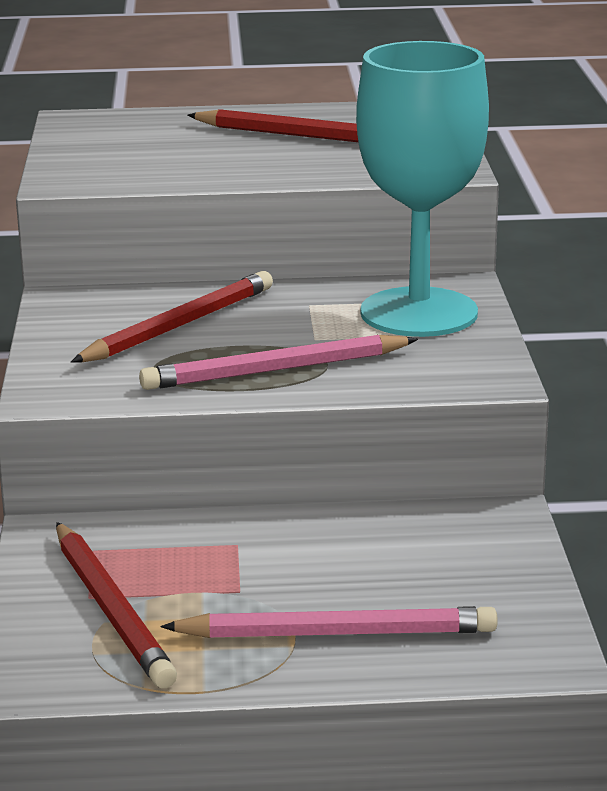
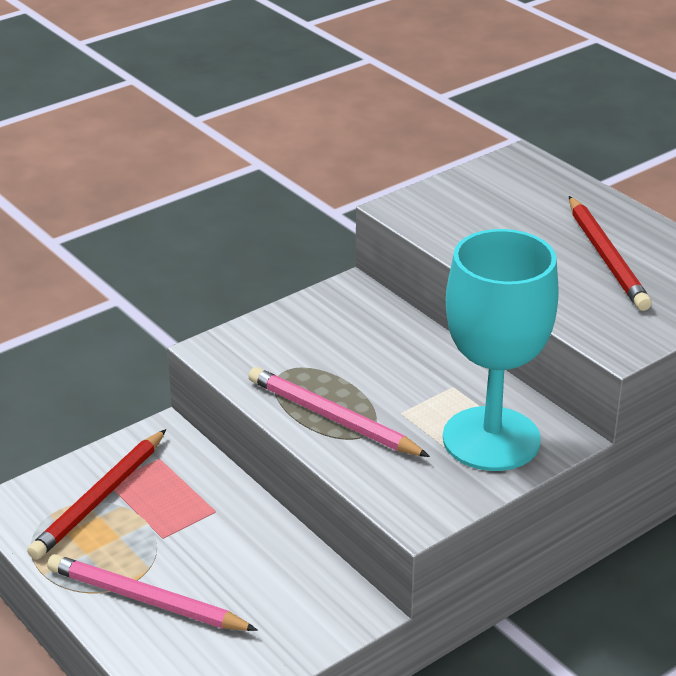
camera: 55 degrees right, 10 degrees up
red pencil [71,271,273,363] -> none
pink pencil [161,606,498,638] -> pink pencil turned 150 degrees clockwise [47,554,258,631]

